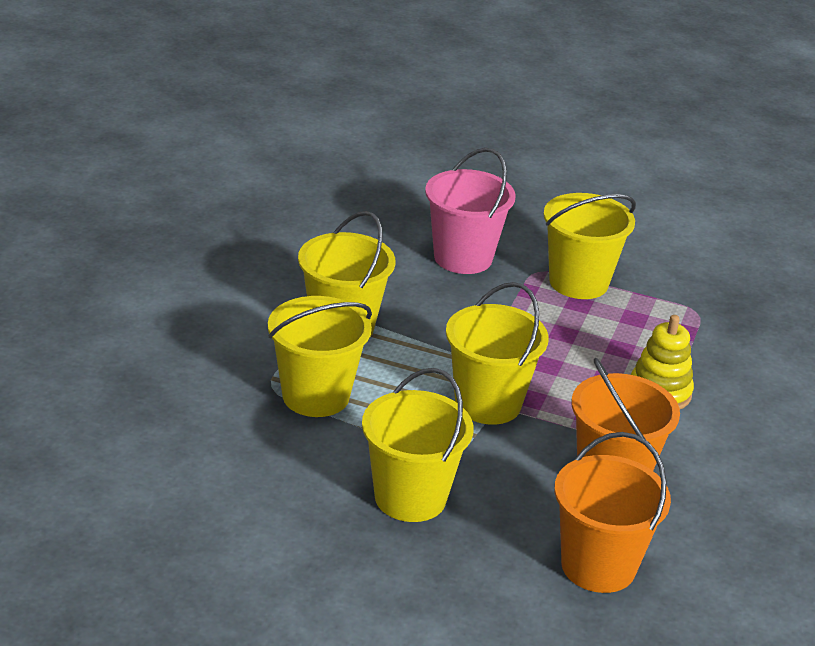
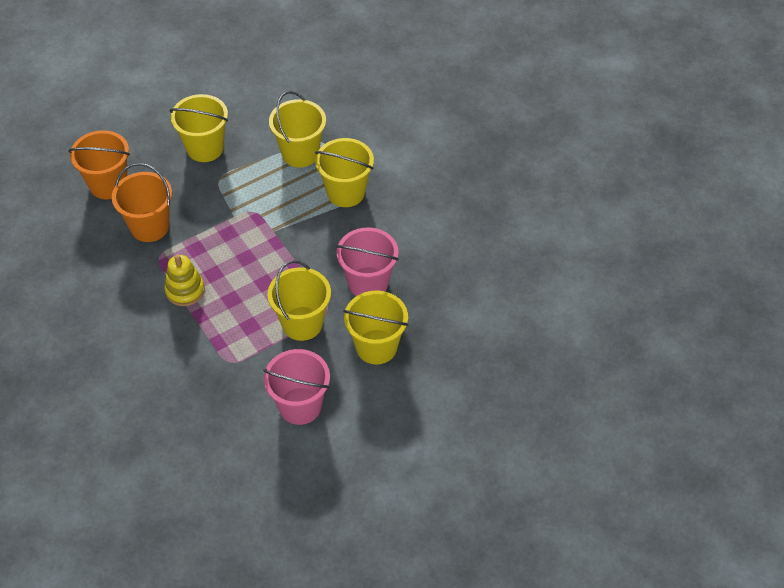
camera: 130 degrees right, 20 degrees up
yellow bucket [446,282,549,425] -> yellow bucket moved to [343,291,409,365]
none -> pink bucket [263,349,330,425]

